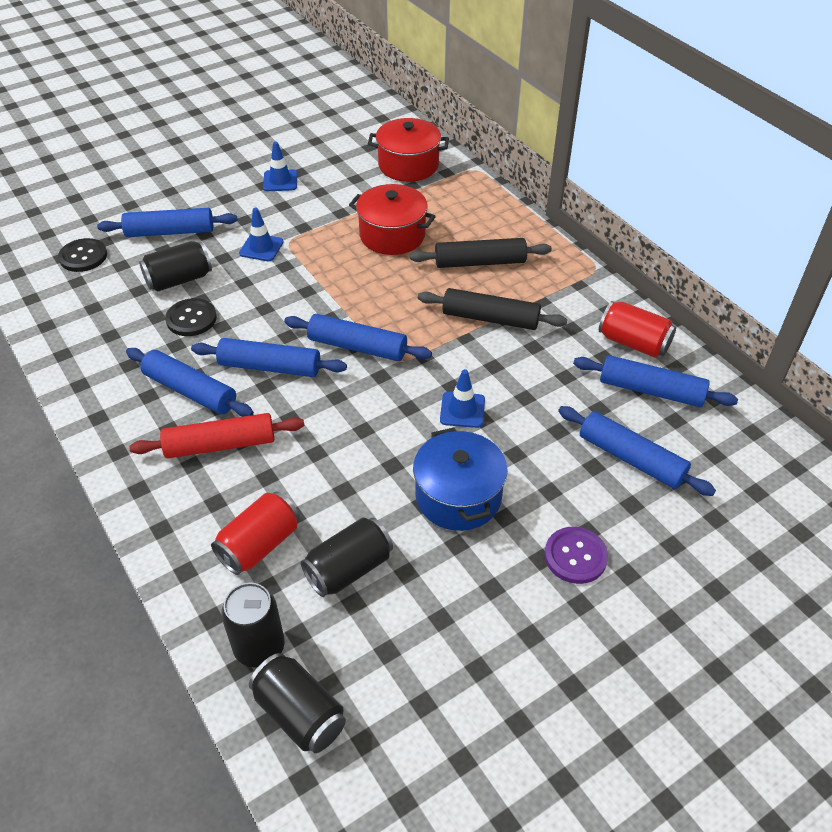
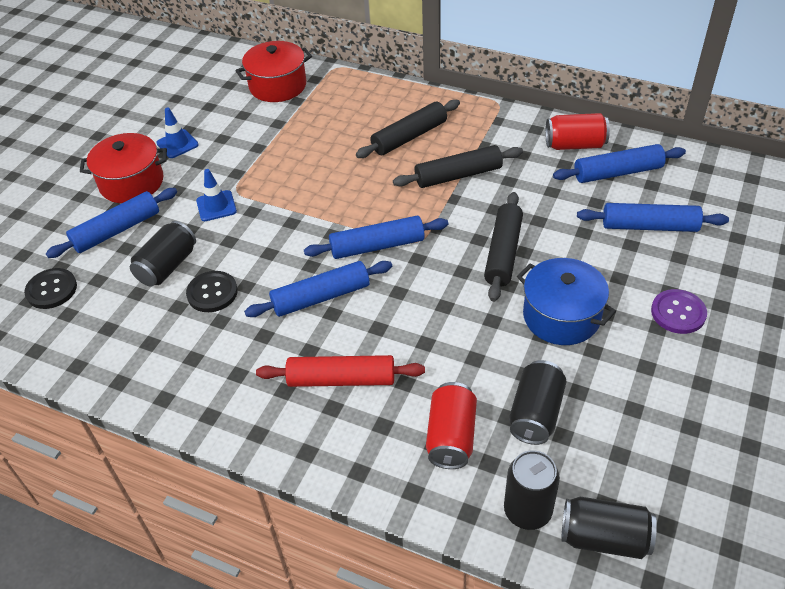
camera: 30 degrees left, 0 degrees up
blue rolling pin [126,348,254,417] -> none
red rolling pin [129,413,304,458] -> red rolling pin turned 45 degrees clockwise [256,355,425,387]
red pot [349,184,436,255] -> red pot moved to [80,133,167,203]
blue traffic cone [440,369,485,428] -> black rolling pin [484,192,523,302]

